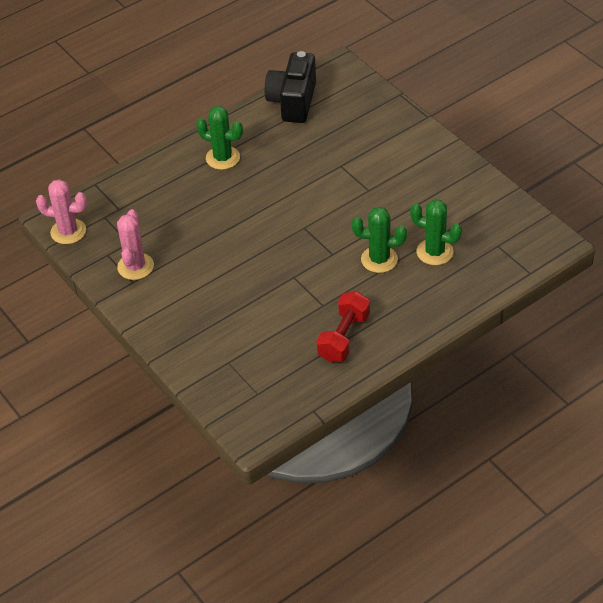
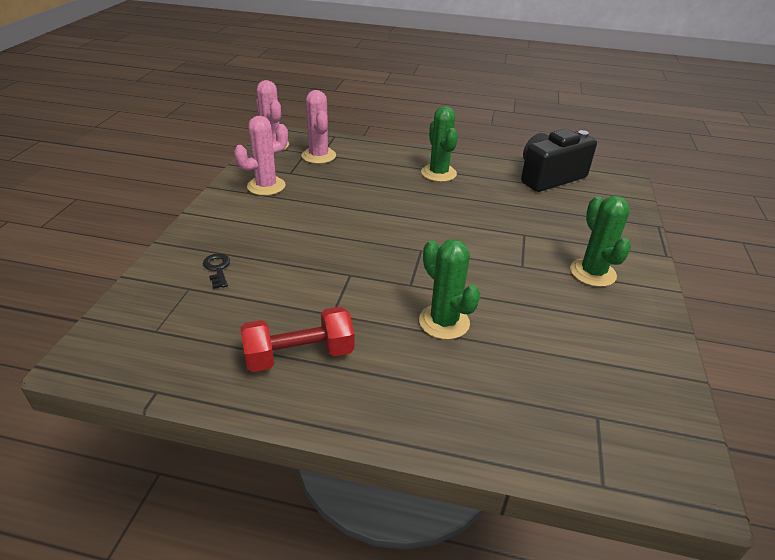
camera: 45 degrees right, 10 degrees down
green cactus [410,199,462,265] -> green cactus moved to [570,196,631,287]
none -> black key [203,253,230,289]
none -> pink cactus [301,90,336,164]

